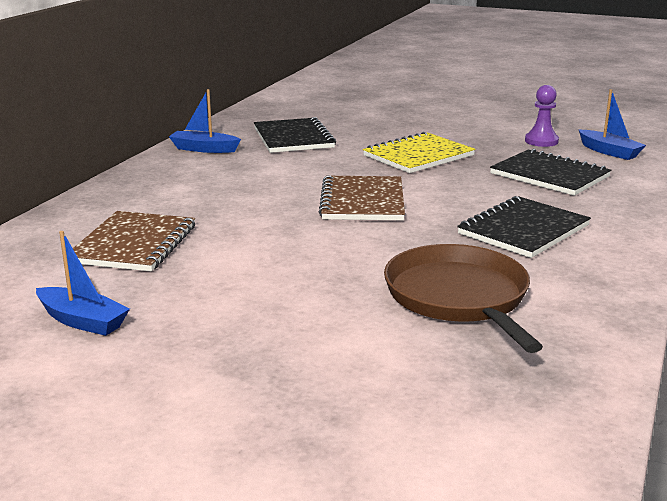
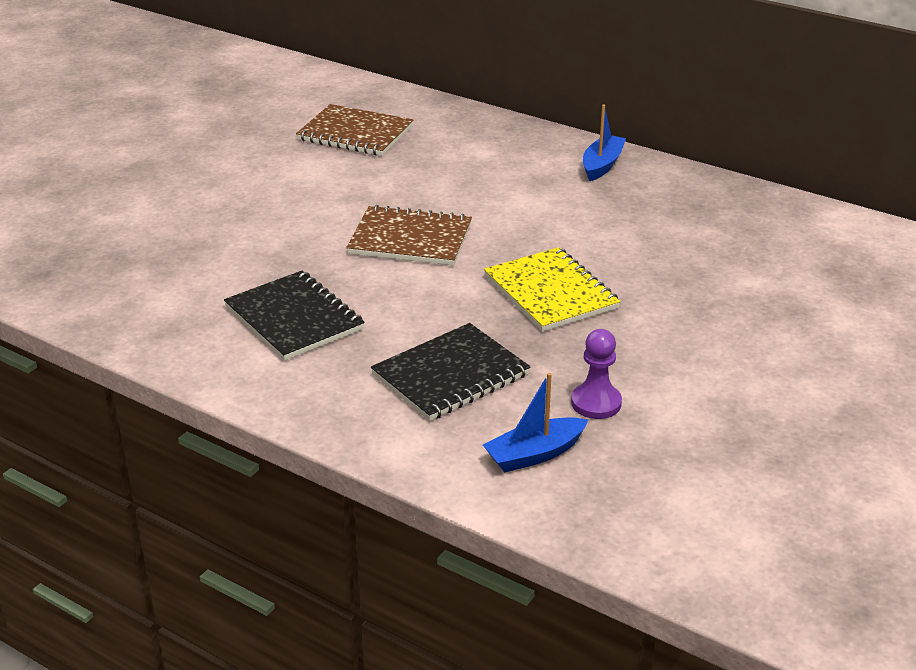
camera: 100 degrees right, 10 degrees up
blue boat [36,231,130,336] -> none
black notebook [254,117,336,153] -> none
brown pan [384,244,543,353] -> none

